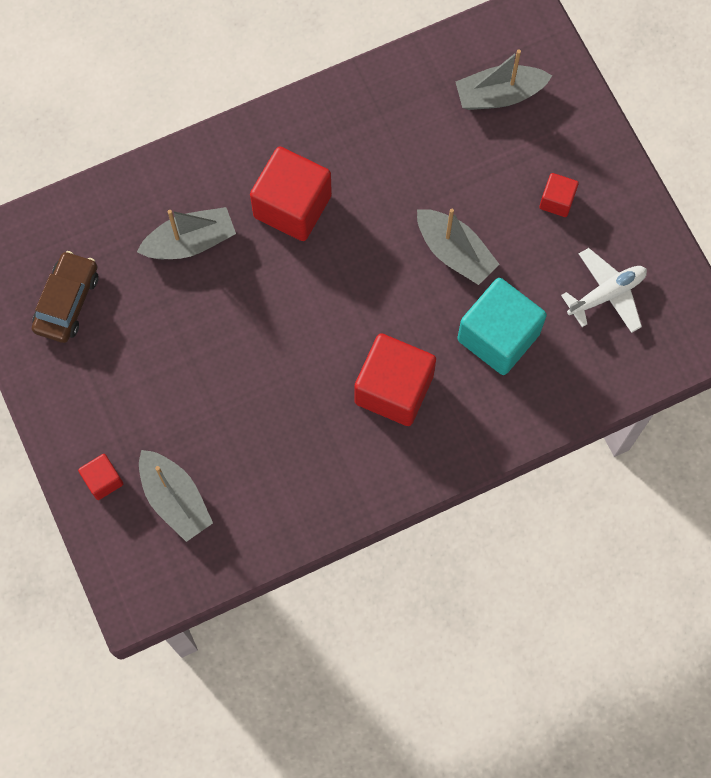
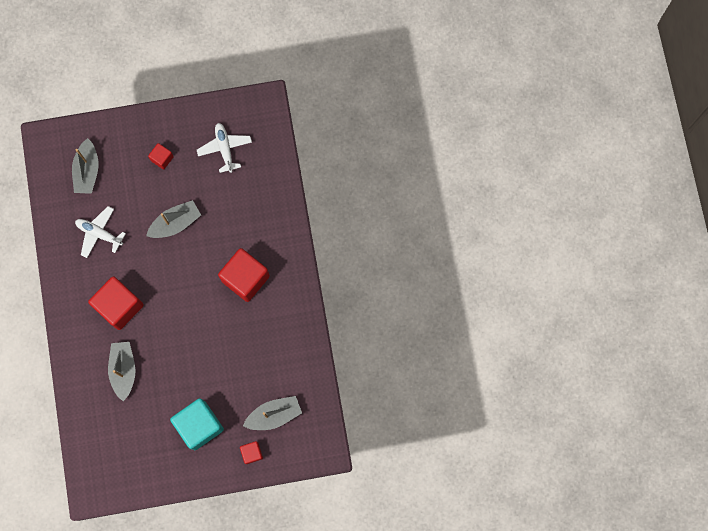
camera: 75 degrees left, 5 degrees up
brown car [32,251,98,343] -> none
turquoise cube [457,278,547,375] -> turquoise cube moved to [170,398,224,450]
none -> white plane [75,206,126,258]

